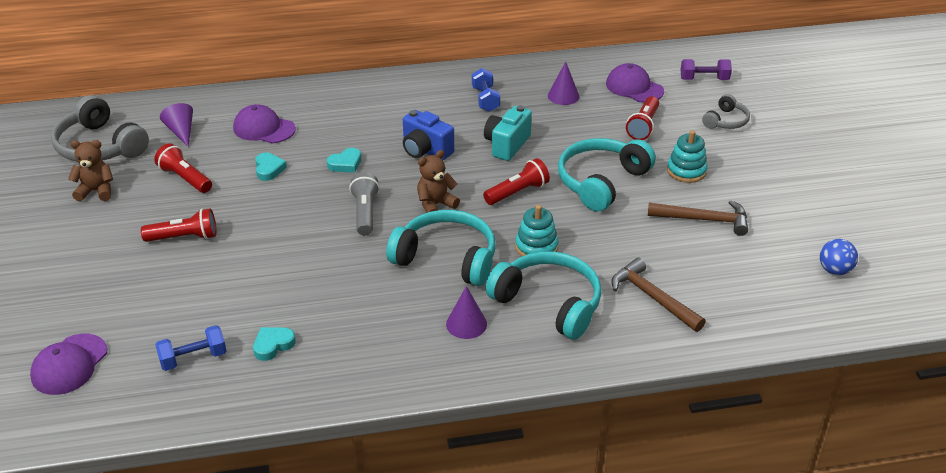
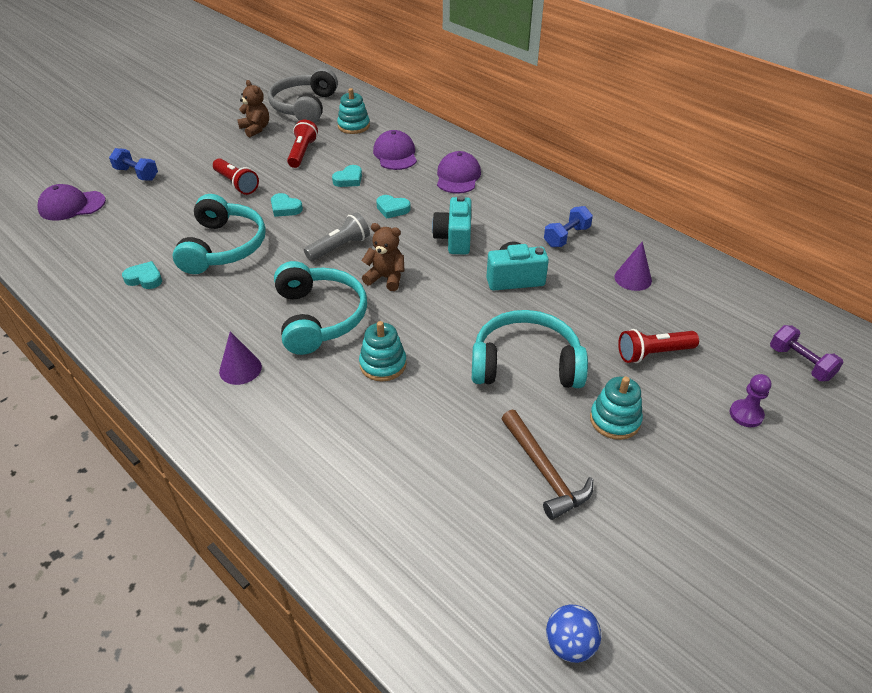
camera: 55 degrees right, 5 degrees up
blue dumbbell [155,325,226,371] -> blue dumbbell moved to [109,148,158,181]
purple cone [160,103,193,147] -> turquoise stacking toy [337,88,370,134]
blue camera [403,110,454,160] -> turquoise camera [432,195,472,255]
red flashlight [483,158,550,205] -> none
turquoise headphones [485,251,601,339] -> turquoise headphones moved to [173,194,266,274]
purple cap [606,63,664,103] -> purple cap moved to [437,151,481,193]
brown hammer [611,258,706,332] -> none
grey headphones [702,94,750,129] -> purple pawn [730,374,771,427]
none -> turquoise heart [271,193,303,217]

